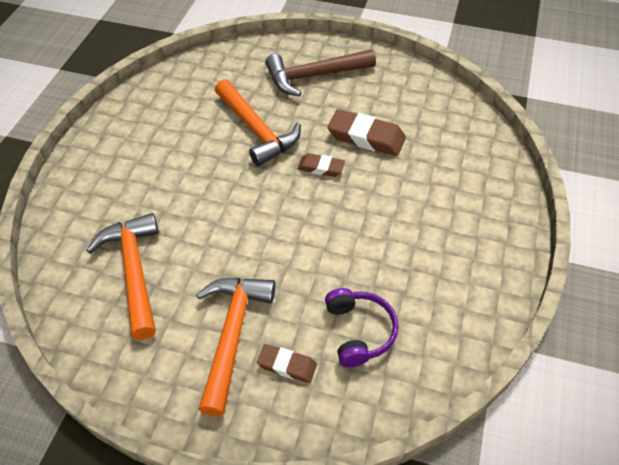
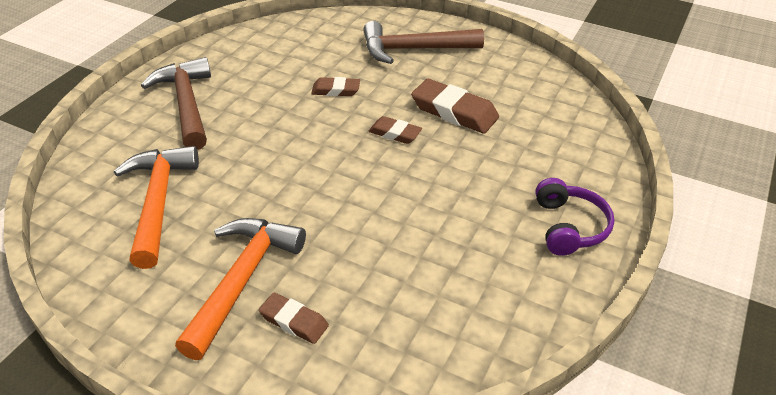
camera: 10 degrees right, 10 degrees down
orange hammer [215,79,301,166] -> brown eraser [311,77,360,96]
purple headphones [325,288,398,367] -> purple headphones moved to [535,178,615,256]
none -> brown hammer [141,57,211,150]

